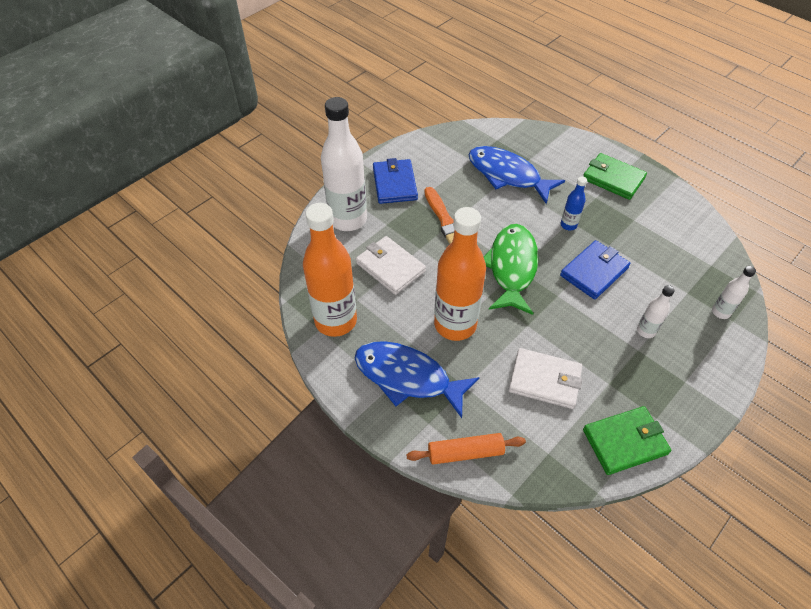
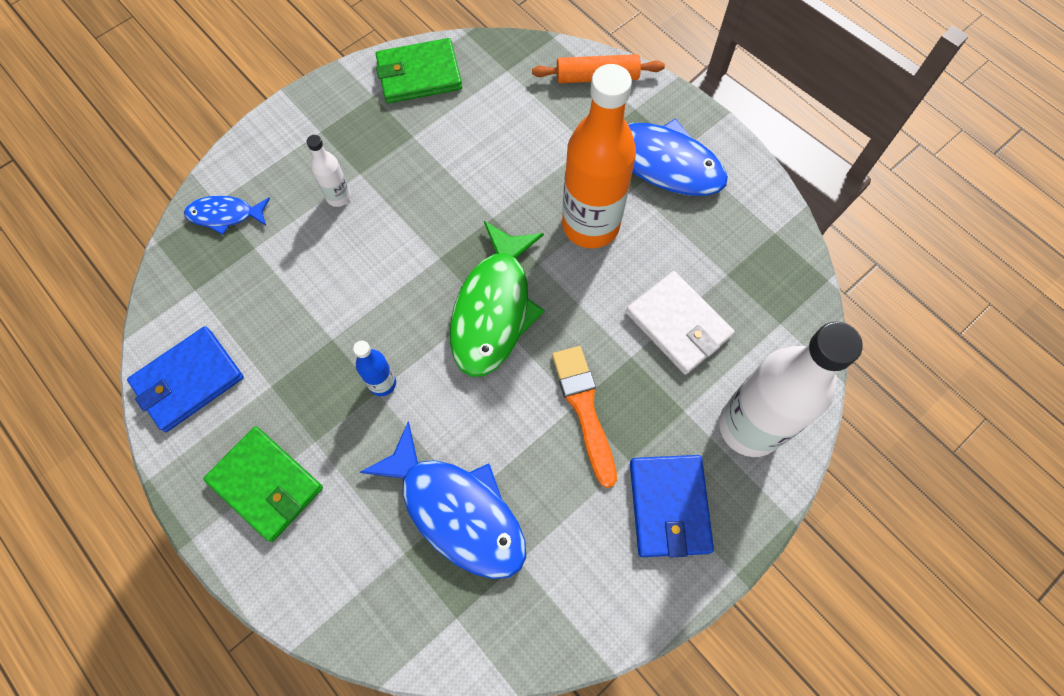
camera: 175 degrees left, 15 degrees up
orange bottle [303,203,357,337] -> none
white wallet [508,348,582,409] -> none
blue wallet [560,240,630,300] -> blue wallet moved to [127,326,244,432]
white bottle [712,266,756,319] -> blue fish [184,195,270,235]

